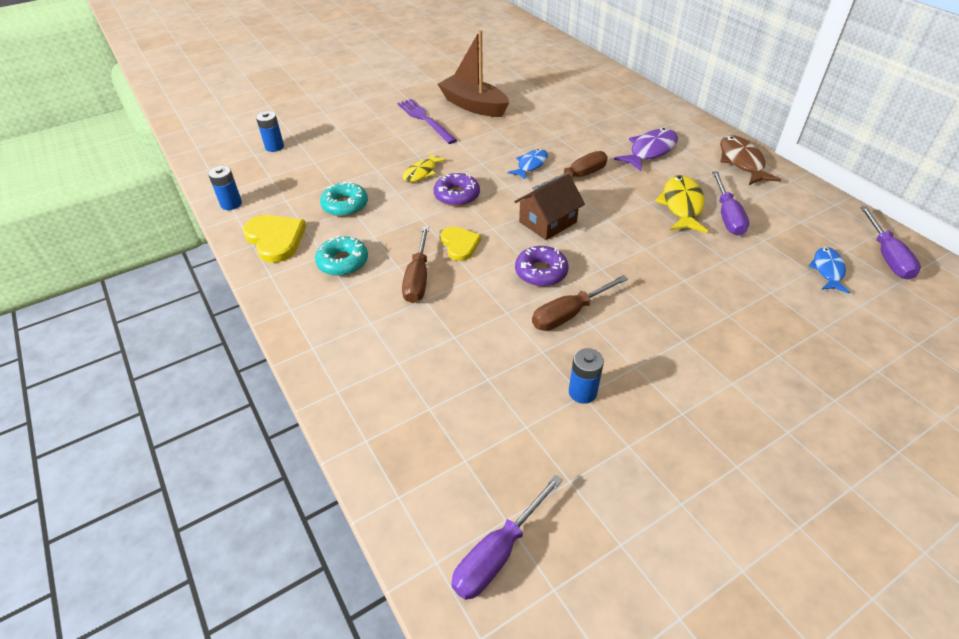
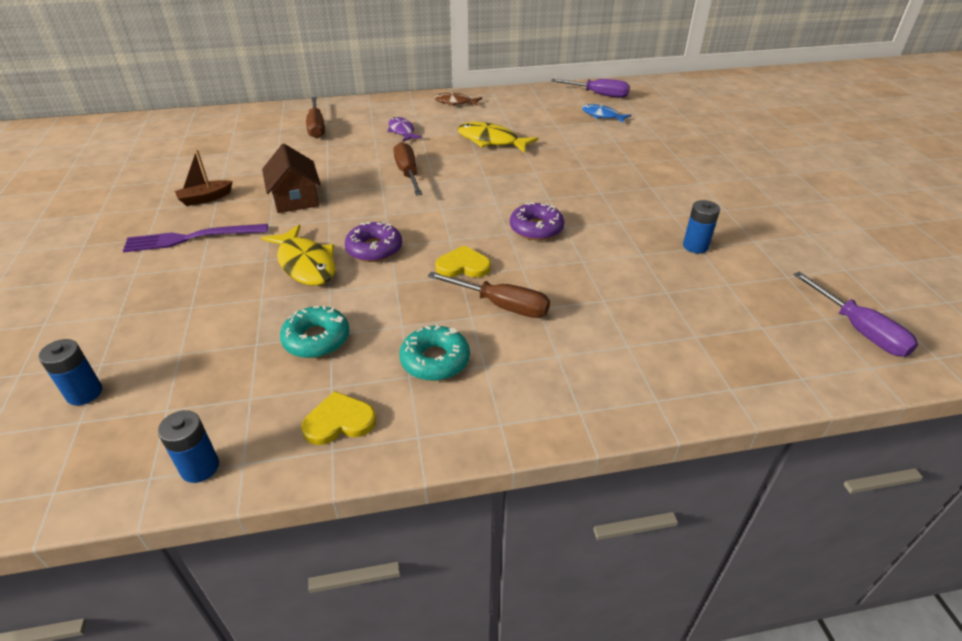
camera: 70 degrees left, 5 degrees down
yellow heart [243,215,306,263] -> yellow heart [301,391,376,445], size x0.66
yellow fish [403,153,447,182] -> yellow fish [261,225,336,286], size x1.54
brown boat [438,30,509,117] -> brown boat [175,149,233,206], size x0.51
blue fish [508,149,548,180] -> none
brown house [514,174,585,240] -> brown house moved to [262,144,321,213]
brown screwdriver [532,275,628,331] -> brown screwdriver moved to [306,97,325,138]
purple fish [614,128,678,171] -> purple fish [387,117,422,142], size x0.65
purple screwdriver [712,172,749,236] -> none
brown fish [720,135,781,185] -> brown fish [434,93,482,106], size x0.65

